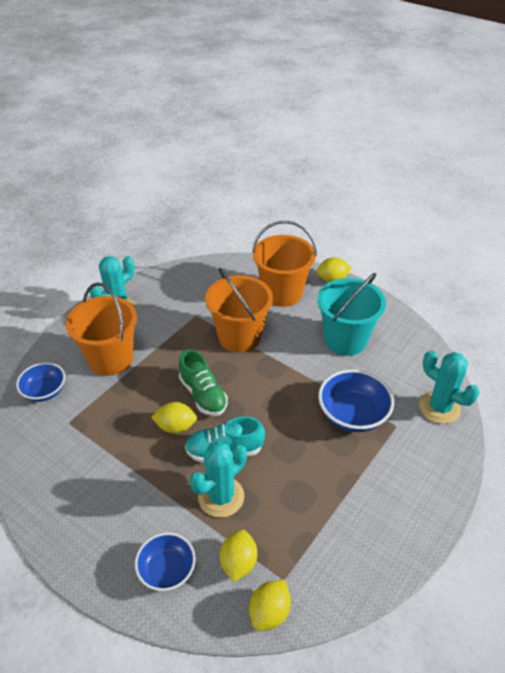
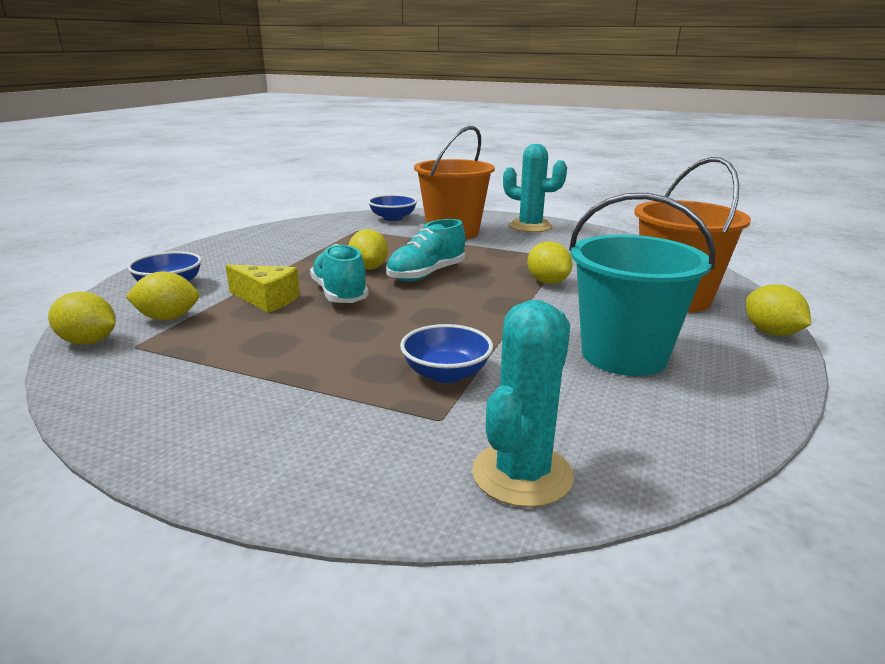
camera: 75 degrees right, 20 degrees down
green shoe [179,349,228,416] -> turquoise shoe [386,219,465,281]
turquoise cactus [190,442,247,518] -> yellow cheese [225,264,300,313]
orange bucket [205,268,273,353] -> yellow lemon [527,241,572,284]
blue bowl [318,369,394,432] -> blue bowl [400,324,493,383], size x0.66

